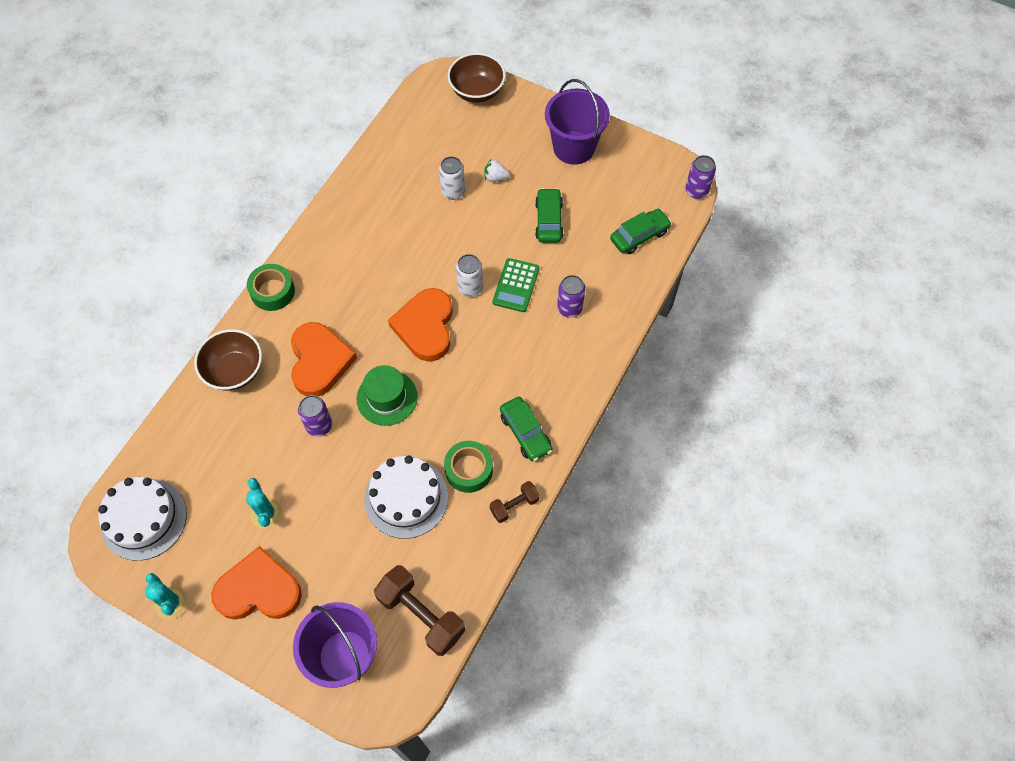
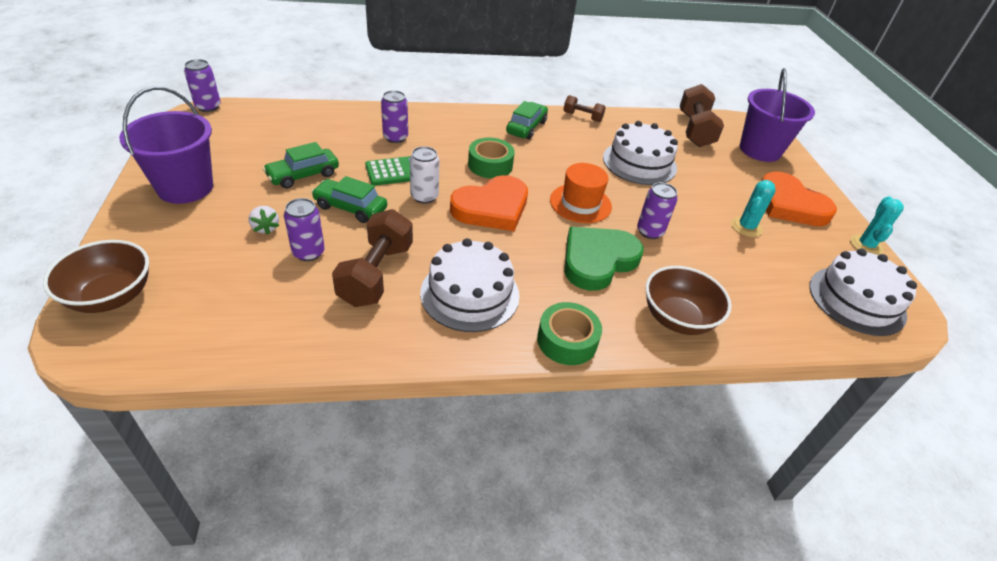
camera: 130 degrees left, 20 degrees down
orange heart [291,322,357,397] -> green heart [564,227,644,291]
green hat [357,365,418,426] -> orange hat [550,163,612,223]
white can [439,156,465,200] -> purple can [284,198,325,261]
green tape [444,441,493,493] -> green tape moved to [468,138,515,179]
green car [610,209,672,254] -> green car moved to [311,176,387,223]
none -> brown dumbbell [332,209,413,307]
none -> white cake [420,238,520,332]

